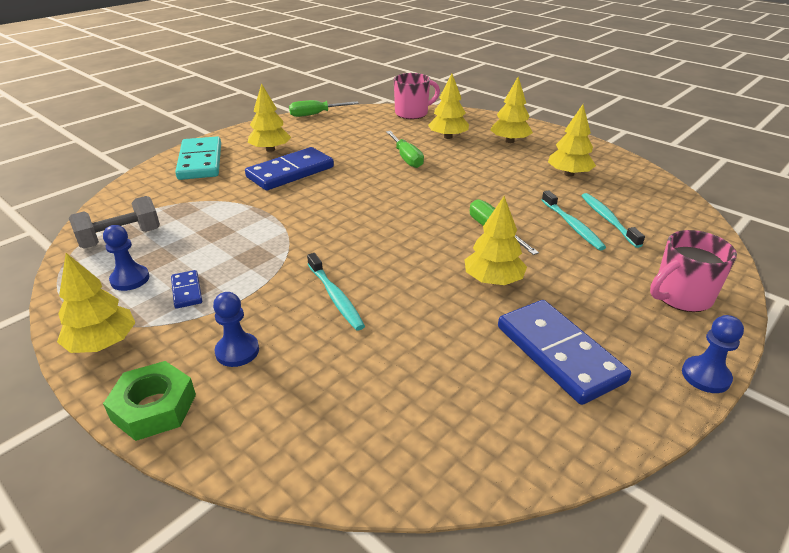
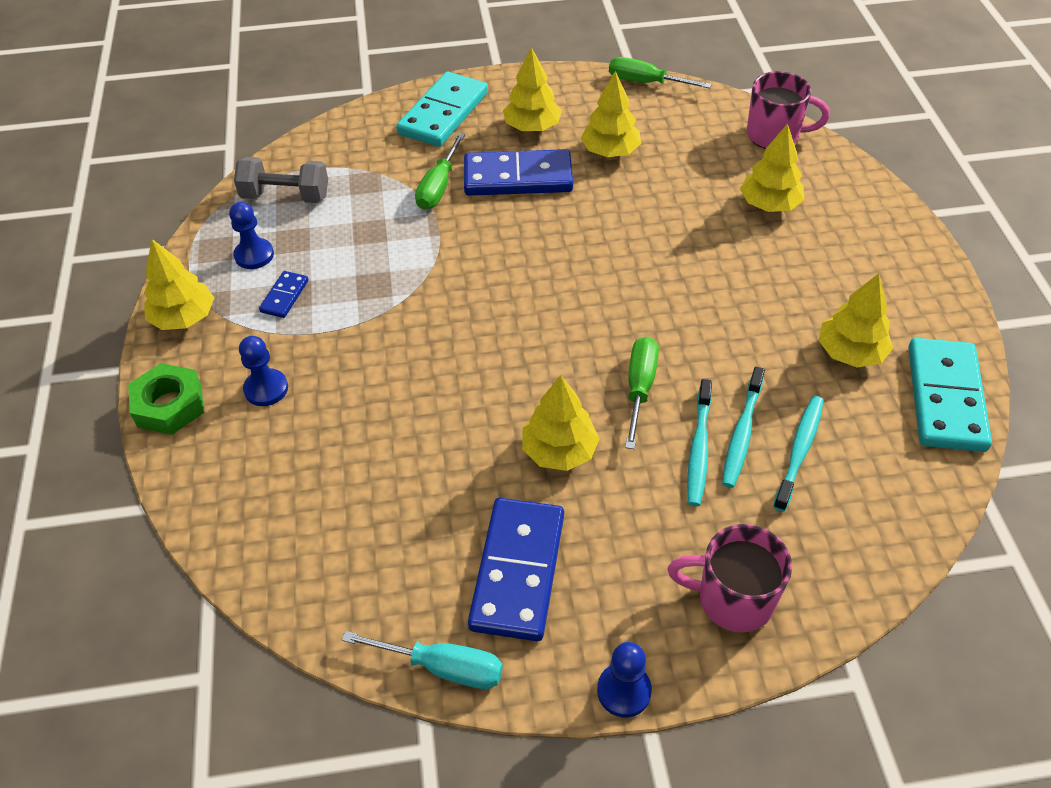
camera: 40 degrees right, 15 degrees up
turquoise toothbrush [307,253,365,331] -> turquoise toothbrush moved to [687,379,712,506]
green screwdriver [386,131,424,168] -> green screwdriver moved to [415,133,465,210]
yellow tree [490,77,533,143] -> yellow tree moved to [581,71,641,157]
none -> turquoise screwdriver [342,631,503,689]
none -> turquoise domino [908,338,992,452]

